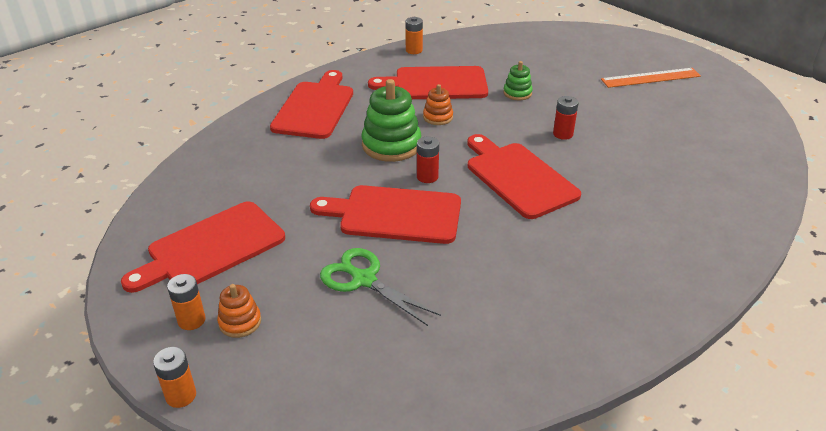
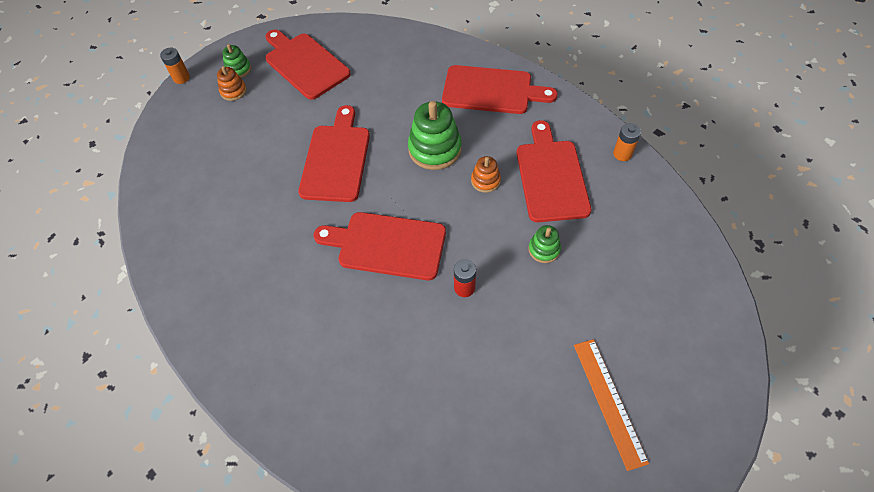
camera: 90 degrees right, 20 degrees up
orange battery [167,274,206,330] -> green stacking toy [222,44,251,78]
green scissors [320,248,441,326] -> none
red battery [417,137,439,183] -> none
red cutting board [467,134,581,219] -> red cutting board turned 135 degrees counterclockwise [313,212,446,280]

